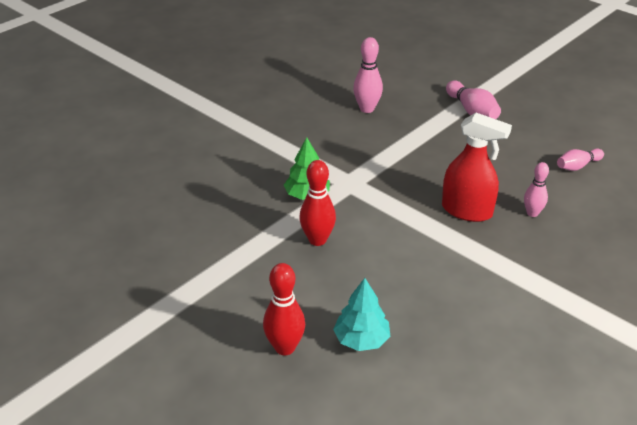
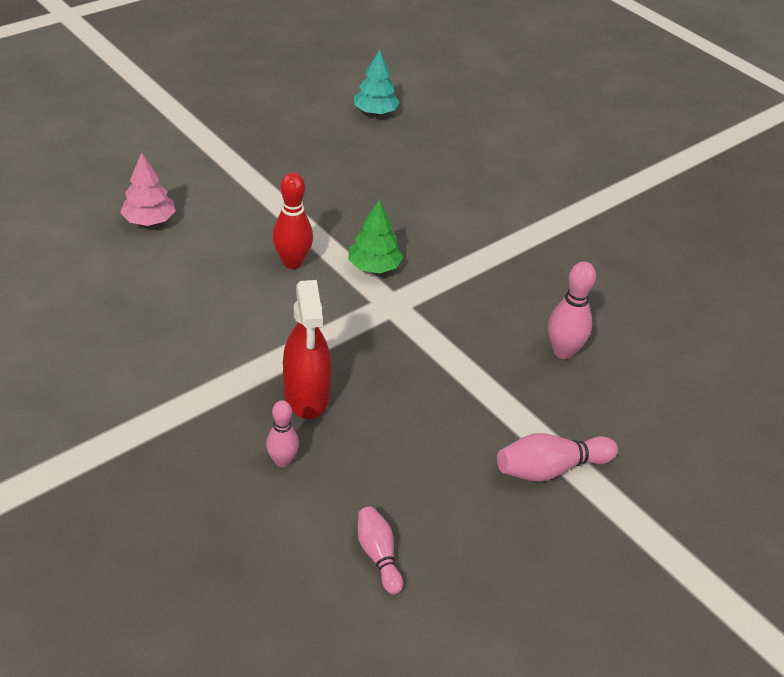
camera: 95 degrees right, 5 degrees up
red bowling pin [263,263,305,355] -> pink tree [120,153,176,226]
turquoise tree [333,278,390,351] -> turquoise tree moved to [354,49,400,115]
red spray bottle [442,113,512,222] -> red spray bottle turned 45 degrees counterclockwise [283,280,331,419]

